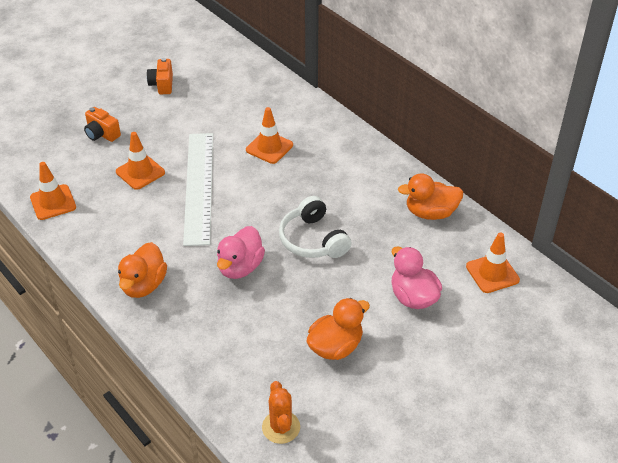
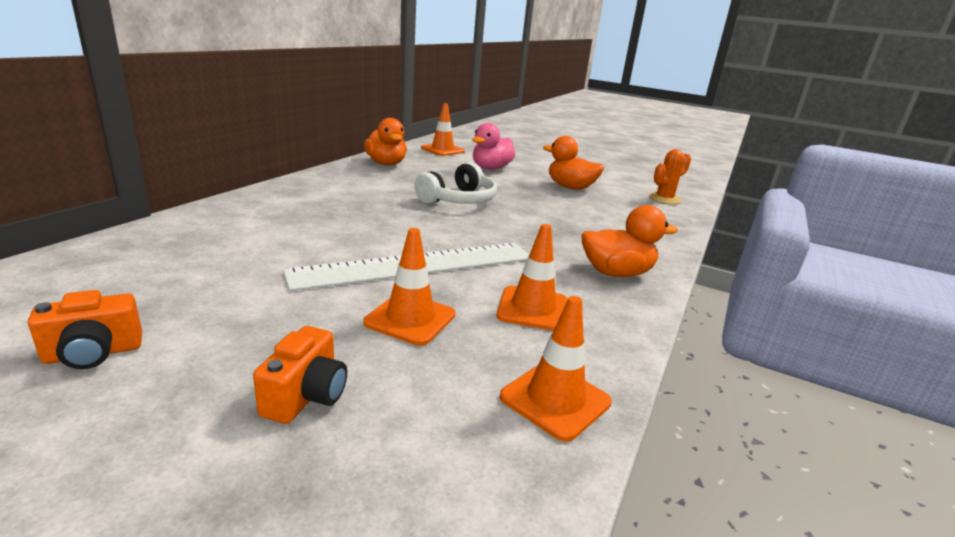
camera: 115 degrees left, 20 degrees down
pink duck [217,226,265,279] -> none
orange traffic cone [246,107,293,164] -> orange traffic cone moved to [496,224,568,331]

